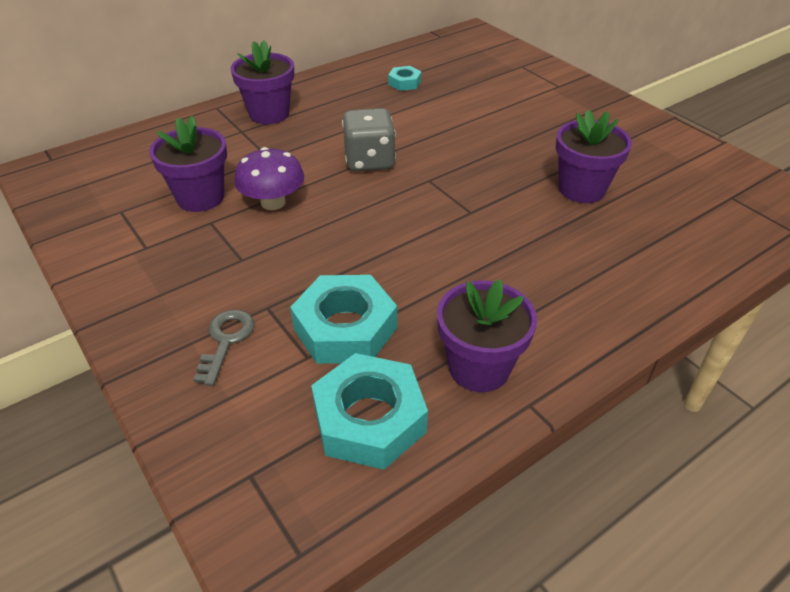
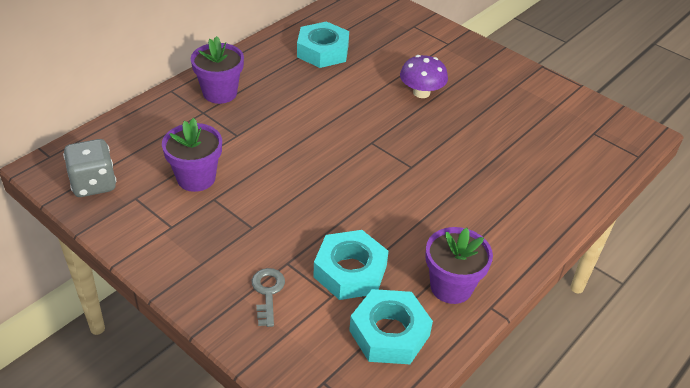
camera: 15 degrees left, 0 degrees up
purple mushroom [234,147,304,210] -> purple mushroom moved to [400,55,448,98]
grey dice [342,108,396,172] -> grey dice moved to [63,139,116,197]
turquoise nut [388,66,421,91] -> turquoise nut [297,21,349,68], size x1.96
purple flower pot [556,109,632,203] -> none

